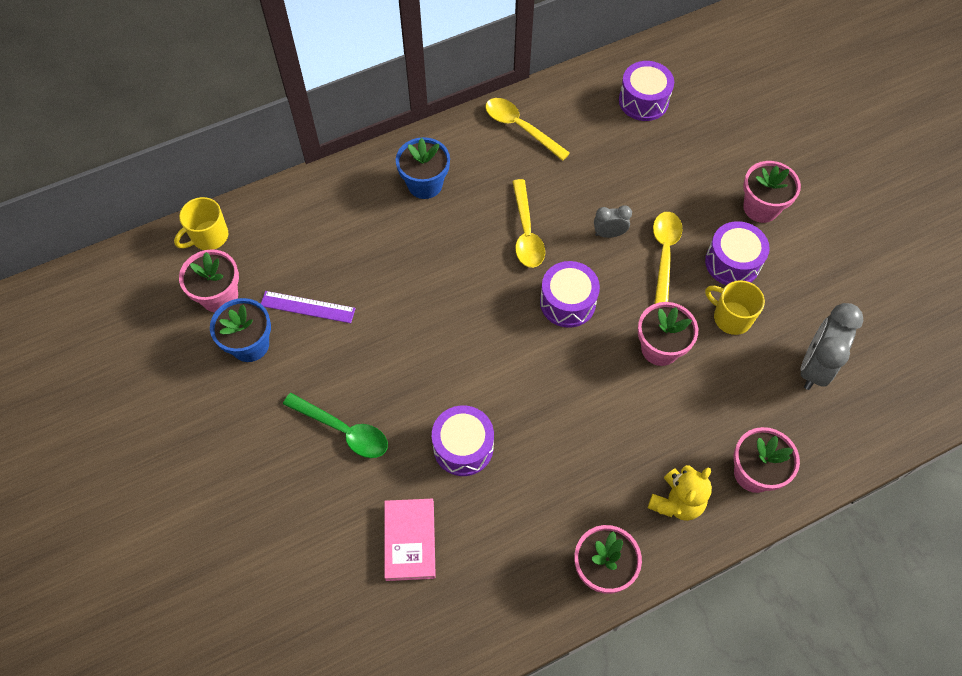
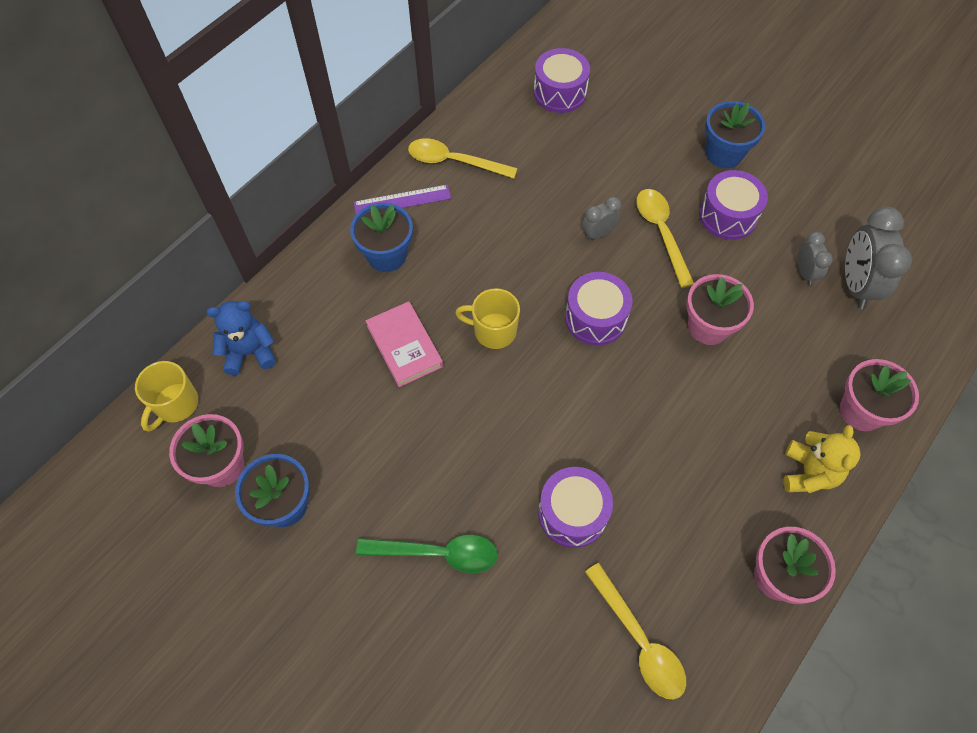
camera: 25 degrees left, 0 degrees up
purple ruler [261,291,356,323] -> purple ruler moved to [353,185,451,214]
pink book [384,499,436,581] -> pink book moved to [366,301,443,387]
yellow spoon [512,179,545,268] -> yellow spoon moved to [585,563,686,699]
yellow mug [705,280,765,335] -> yellow mug moved to [455,288,520,349]
pink flower pot [743,161,801,223] -> blue flower pot [705,101,765,168]
none -> blue teddy bear [206,301,276,375]
none -> grey clock [797,232,833,285]

